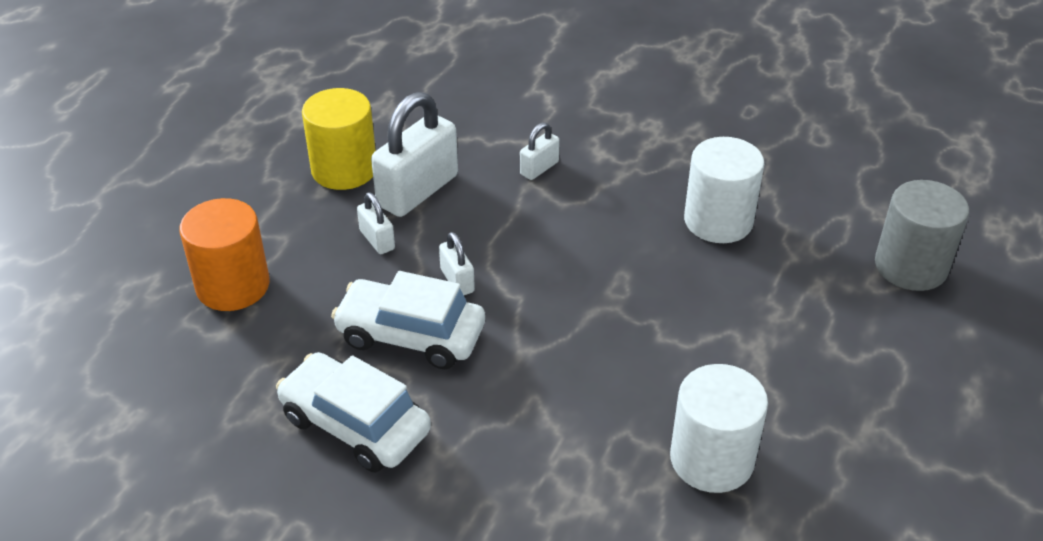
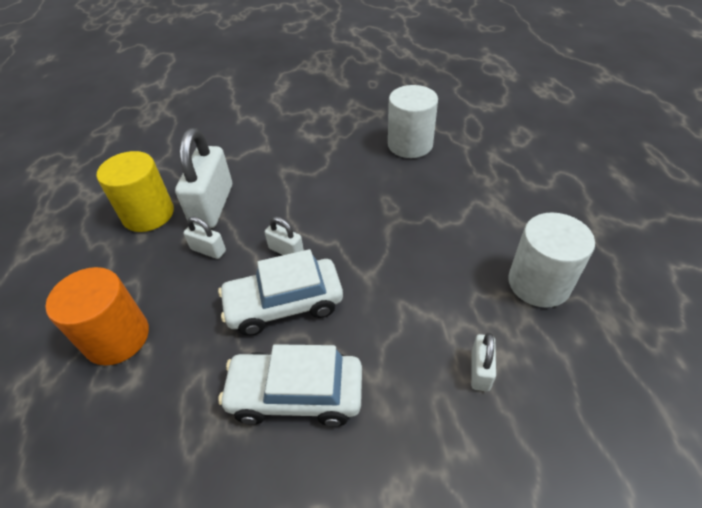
camera: 30 degrees left, 5 degrees up
white padlock [520,122,560,180] -> white padlock moved to [471,333,496,391]
grey cylinder [875,180,969,291] -> none

